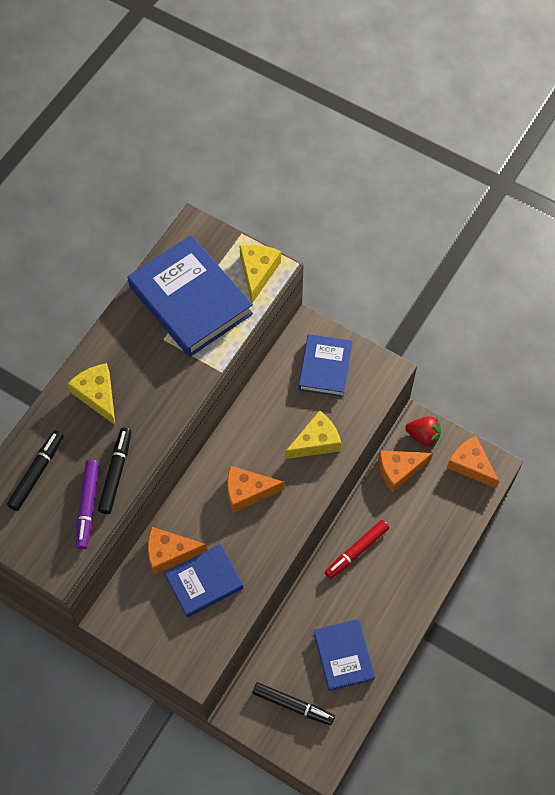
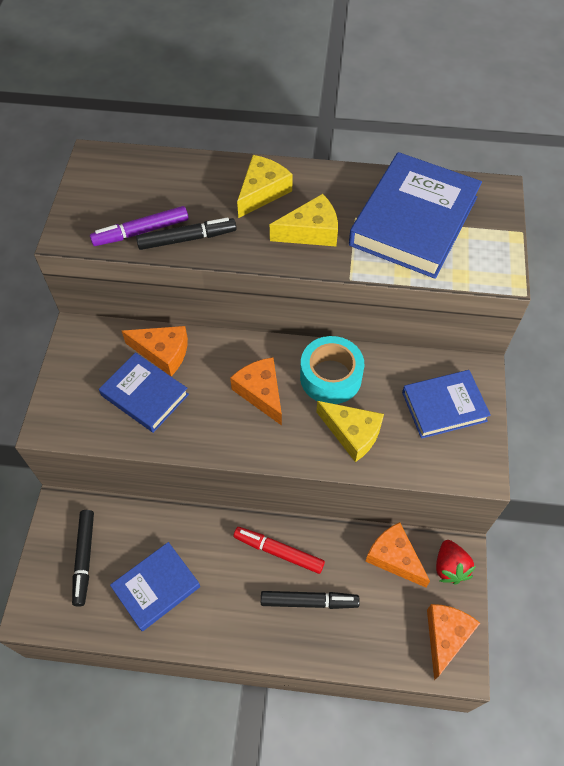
camera: 65 degrees right, 5 degrees down
black marker [7,430,64,511] -> black marker moved to [261,591,360,609]
orange cheese [148,527,207,575] -> orange cheese turned 135 degrees clockwise [122,326,188,376]
yellow cheese [240,245,281,303] -> yellow cheese moved to [270,194,338,246]
none -> turquoise tape [300,336,364,404]

